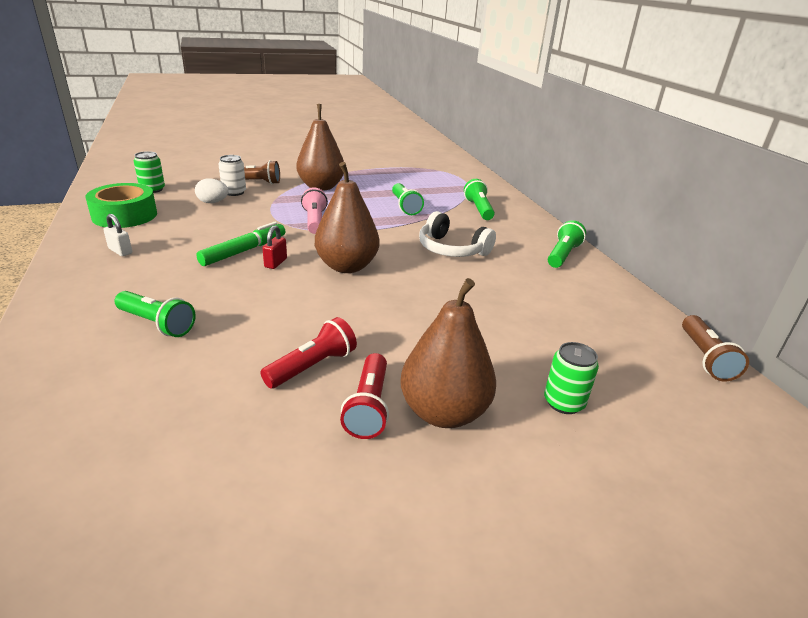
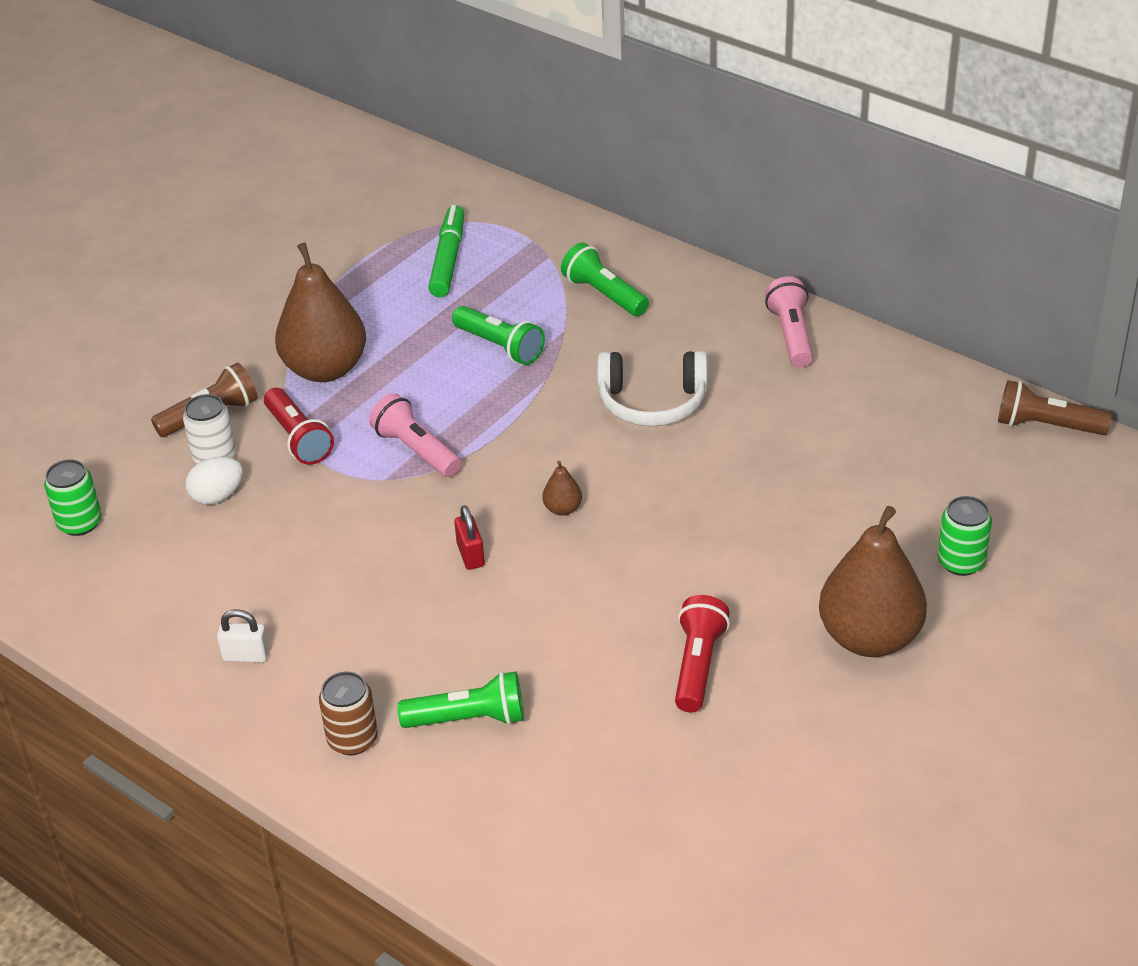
camera: 30 degrees left, 10 degrees up
green tape [85,183,157,228] -> none
green marker [196,221,285,266] -> green marker moved to [428,205,464,298]
brown pear [315,162,380,273] -> brown pear [542,461,582,516], size x0.41
red flashlight [340,353,389,439] -> red flashlight moved to [264,388,334,465]
green flashlight [548,220,586,268] -> pink flashlight [765,276,813,368]
brown flashlight [682,315,749,381] -> brown flashlight turned 135 degrees clockwise [998,380,1112,435]
none -> brown can [319,671,378,755]

